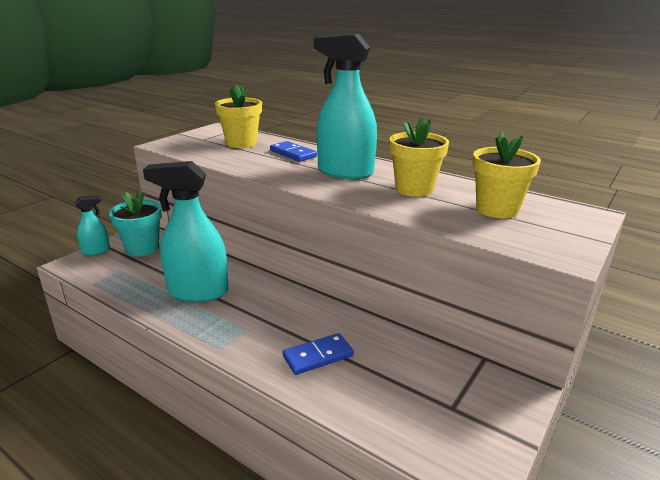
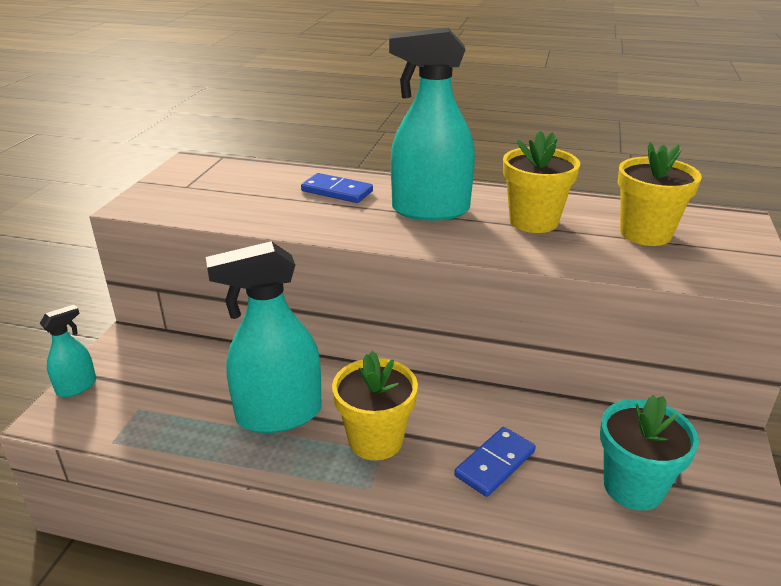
camera: 20 degrees left, 5 degrees up
turquoise flower pot [109,191,162,256] -> turquoise flower pot moved to [600,395,699,511]
yellow flower pot [215,84,262,148] -> yellow flower pot moved to [332,351,418,461]

